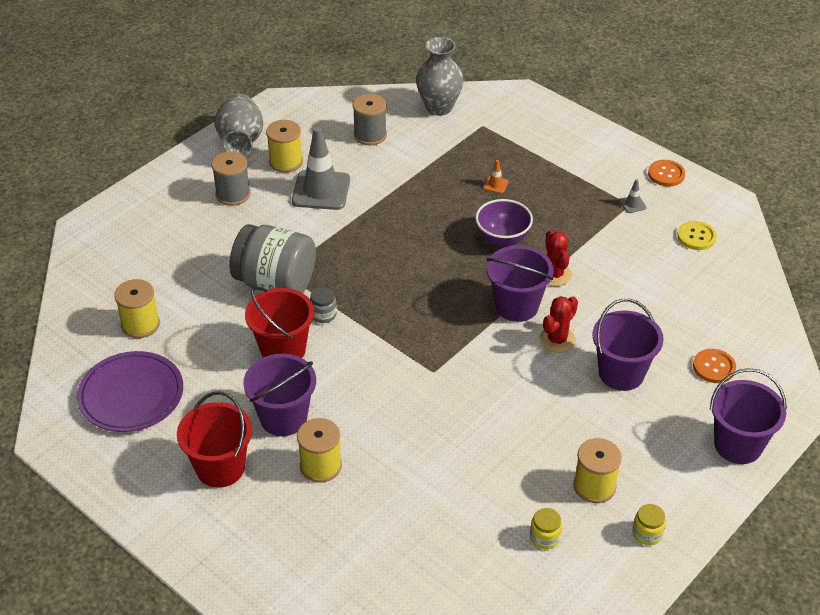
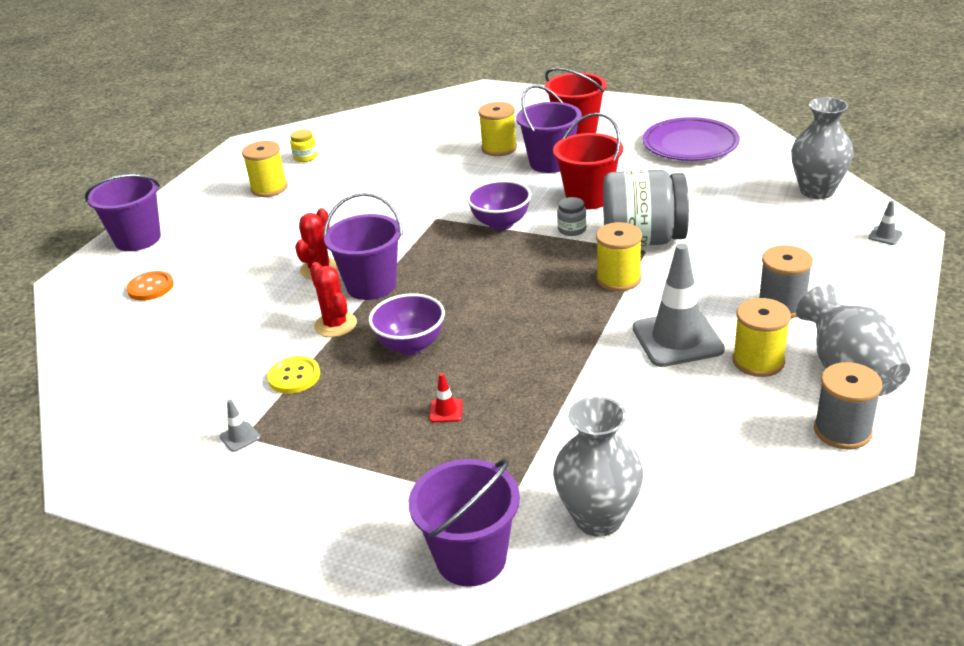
camera: 165 degrees right, 10 degrees down
yellow spool [114,279,160,338] -> yellow spool moved to [596,222,642,291]
grey spool [353,94,387,146] -> grey spool moved to [814,362,882,449]
orange traffic cone [483,160,509,194] -> red traffic cone [429,373,463,422]
purple bucket [592,299,664,391] -> purple bucket moved to [409,459,520,587]
yellow jar [632,504,666,545] -> none
orange button [648,160,685,187] -> none
yellow button [677,221,717,250] -> yellow button moved to [267,356,320,394]
none -> purple bowl [467,180,531,230]
none -> grey vase [791,97,854,199]
none -> grey traffic cone [868,200,903,245]

